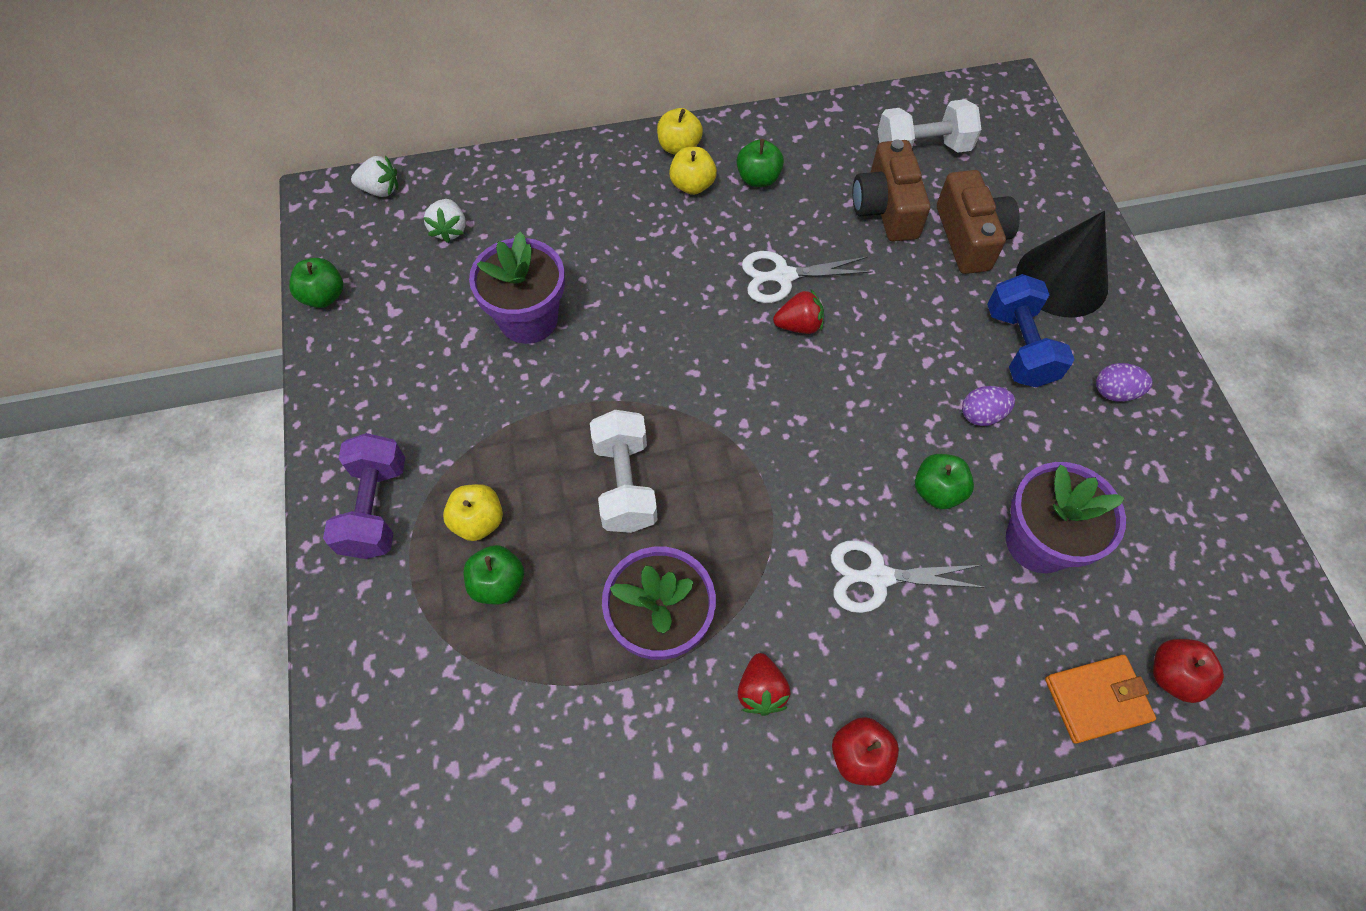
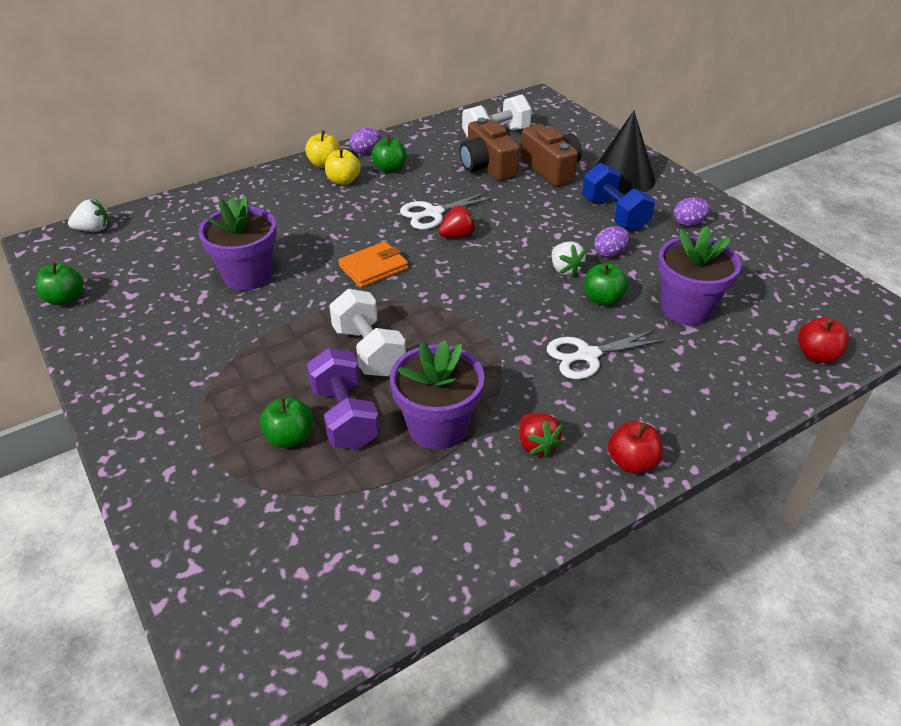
camera: 20 degrees left, 20 degrees down
purple dumbbell [323,433,405,559] -> purple dumbbell moved to [307,348,380,450]
white strawberry [423,199,466,243] -> white strawberry moved to [552,241,586,277]
yellow apple [443,484,503,541] -> none
orange wallet [1045,655,1156,744] -> orange wallet moved to [338,241,408,288]
none -> purple egg [350,128,381,154]

